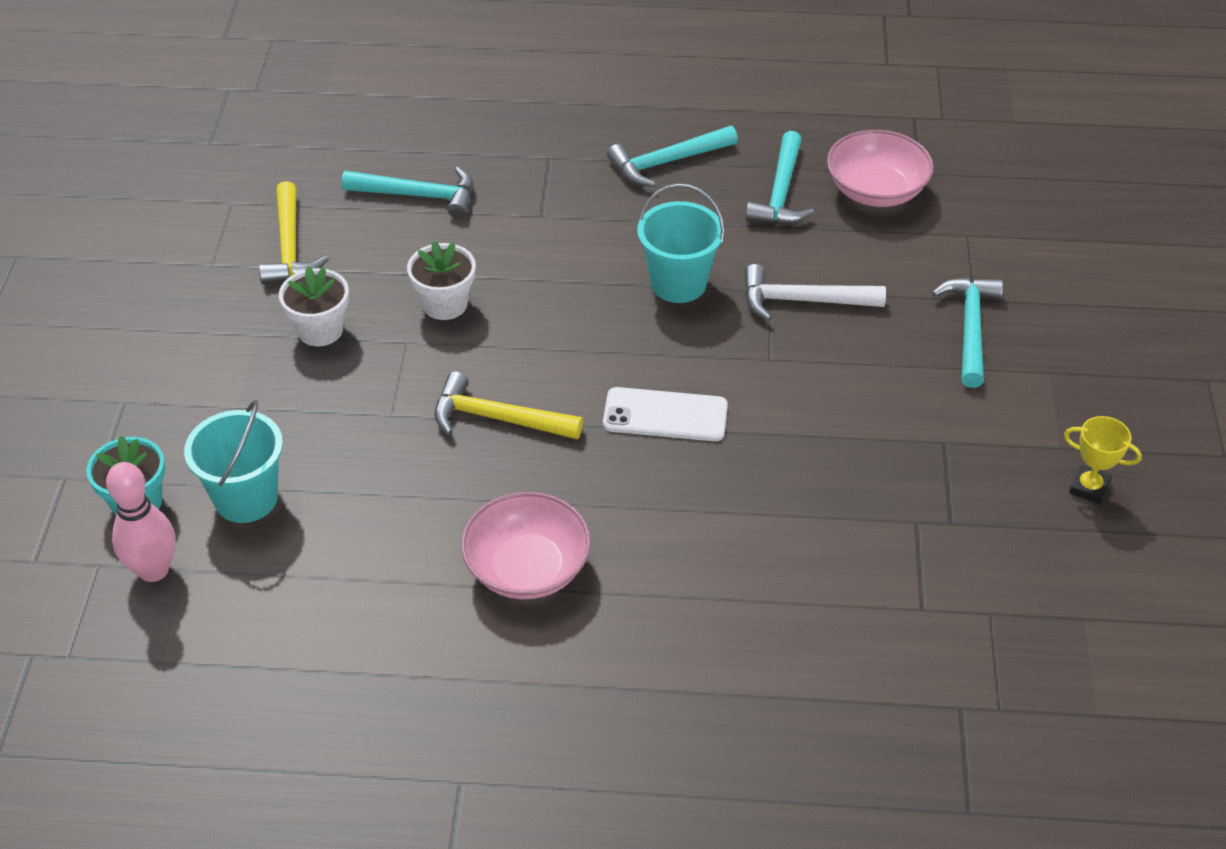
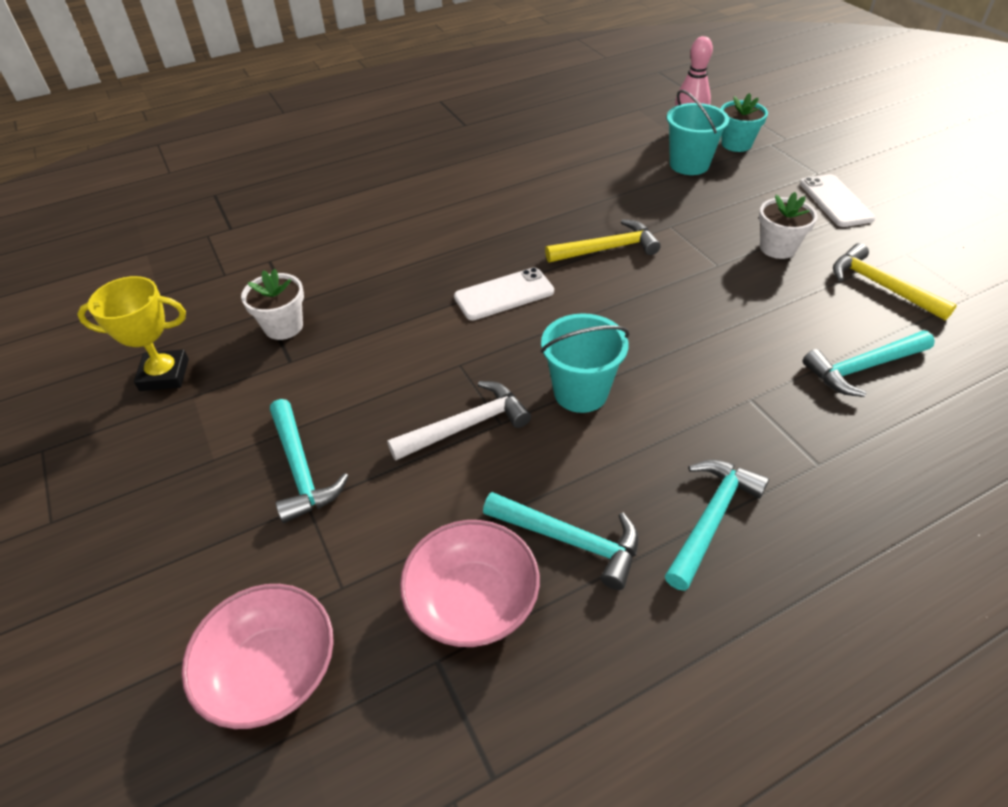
camera: 150 degrees right, 0 degrees up
white flower pot [407,241,476,320] -> white flower pot moved to [241,269,304,340]
pink bowl [461,492,591,599] -> pink bowl moved to [181,584,334,729]
turquoise hammer [745,131,814,225] -> turquoise hammer turned 135 degrees clockwise [483,492,639,590]
yellow trophy [1064,416,1142,504] -> yellow trophy [77,276,189,391], size x1.50
none -> white phone [800,174,875,227]

